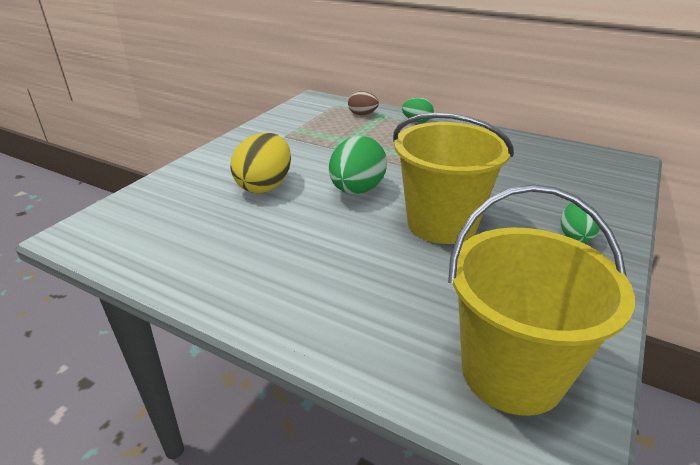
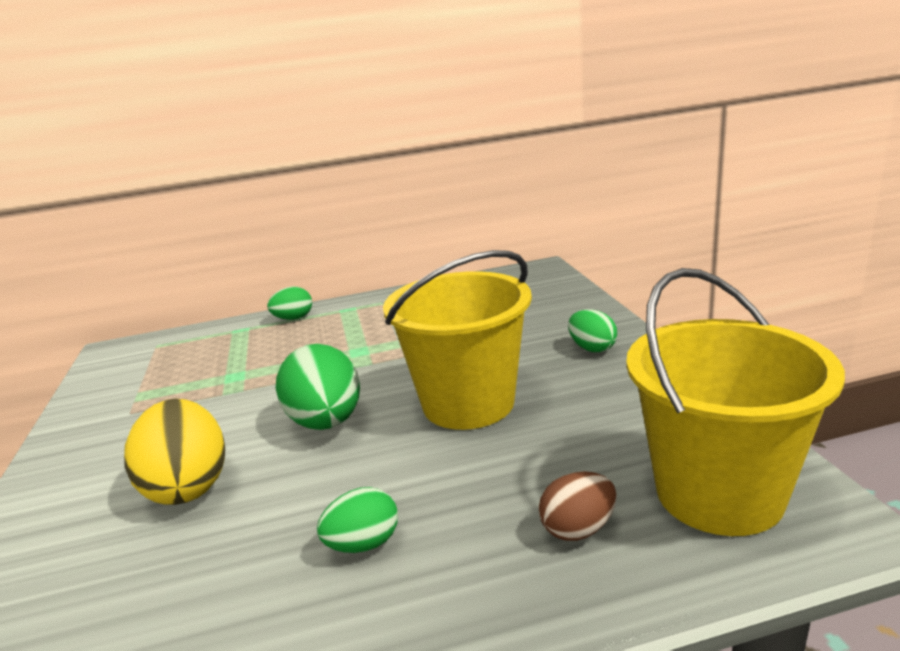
camera: 40 degrees left, 10 degrees down
brown egg [348,91,379,115] -> brown egg moved to [539,471,617,541]
none -> green egg [317,487,398,553]

